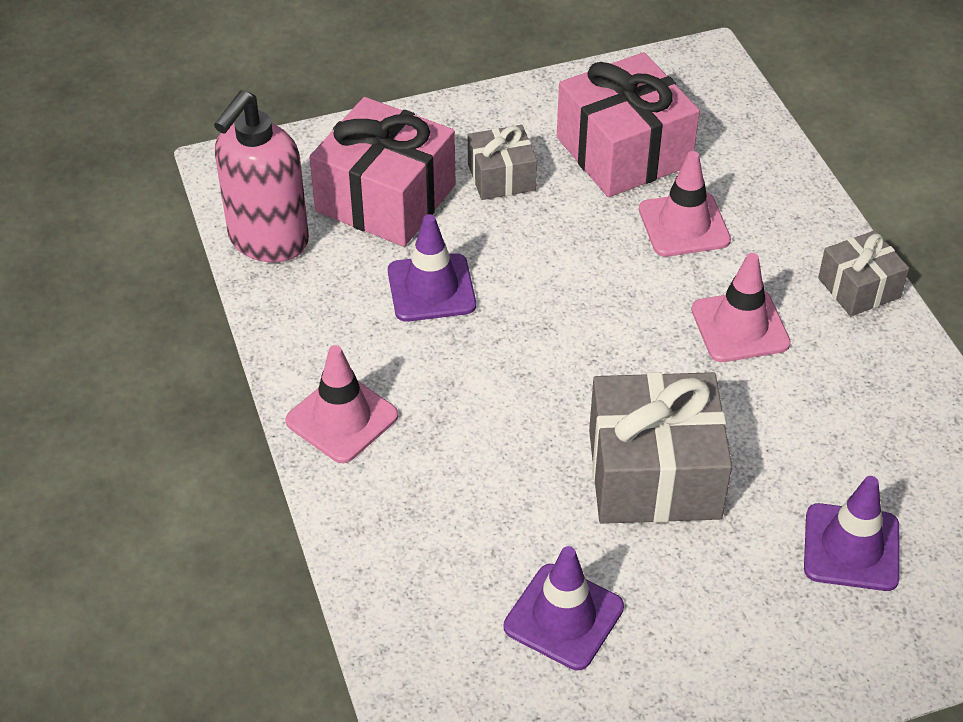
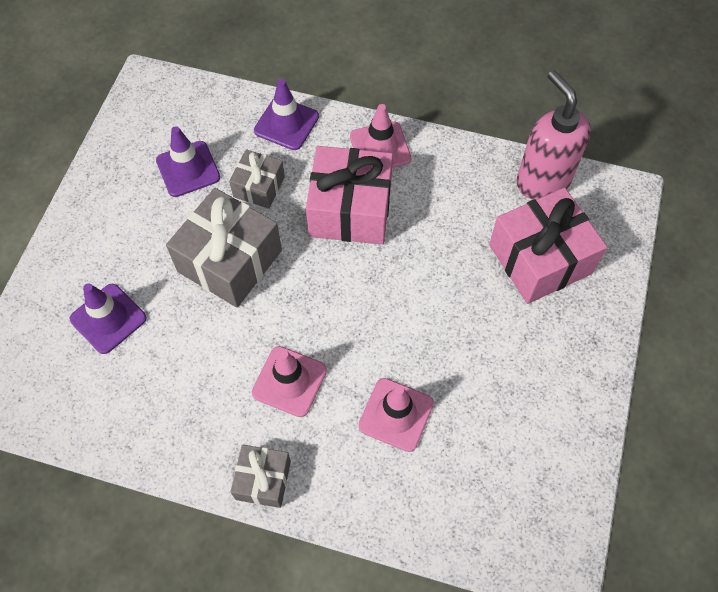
camera: 125 degrees right, 15 degrees up
purple traffic cone [388,214,476,322] -> purple traffic cone moved to [254,79,319,150]
grey gift [468,125,537,200] -> grey gift moved to [229,149,285,209]
pink gift [557,52,700,197] -> pink gift moved to [306,146,393,245]

